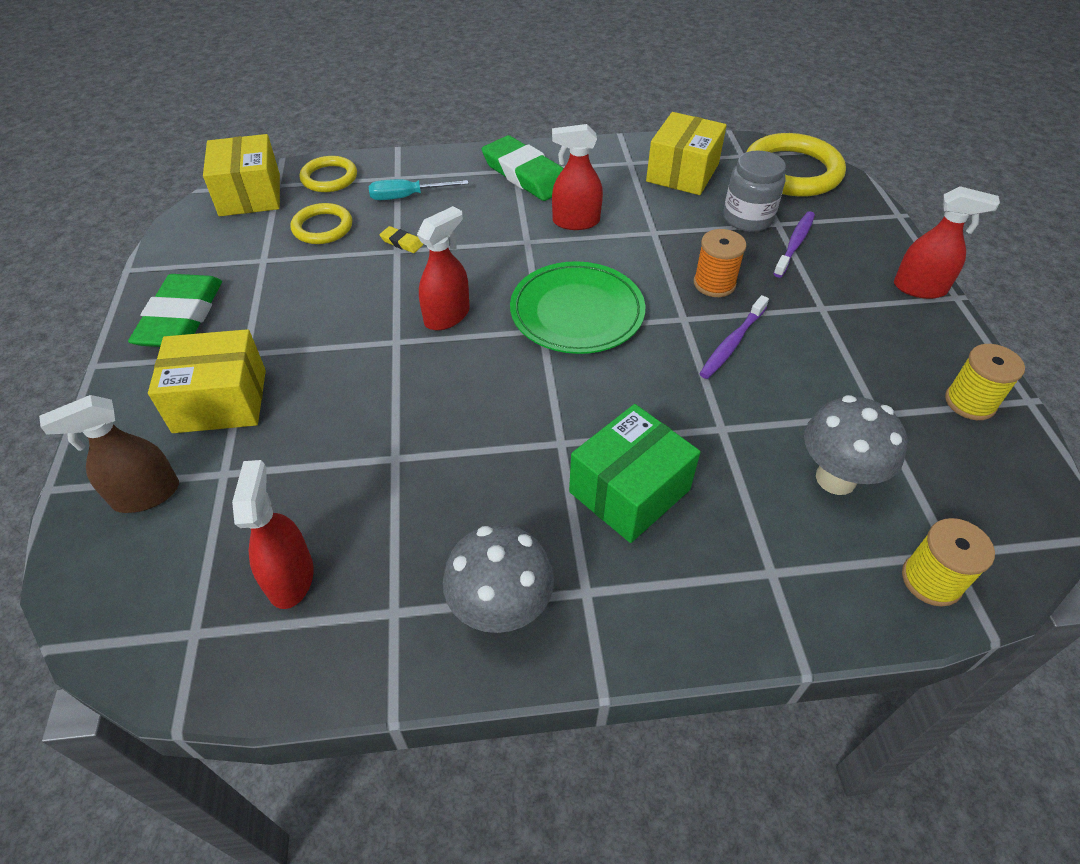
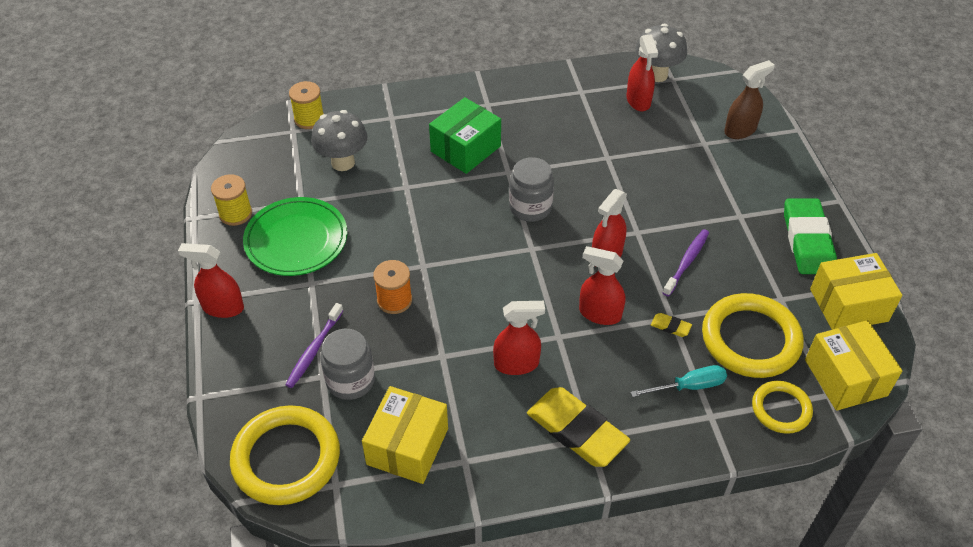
camera: 175 degrees right, 0 degrees up
yellow box [148,329,266,433] -> yellow box moved to [810,253,902,330]
yellow ring [290,203,352,244] -> yellow ring [702,293,804,378], size x1.76
grey mushroom [443,525,554,633] -> grey mushroom moved to [635,24,687,82]
green eraser [482,135,564,201] -> yellow eraser [527,387,630,467]
green plate [510,261,645,354] -> green plate moved to [243,197,347,276]
purple toothbrush [699,295,769,379] -> purple toothbrush moved to [663,229,709,297]
none -> grey jar [509,157,554,222]
none -> red spray bottle [579,246,625,325]

